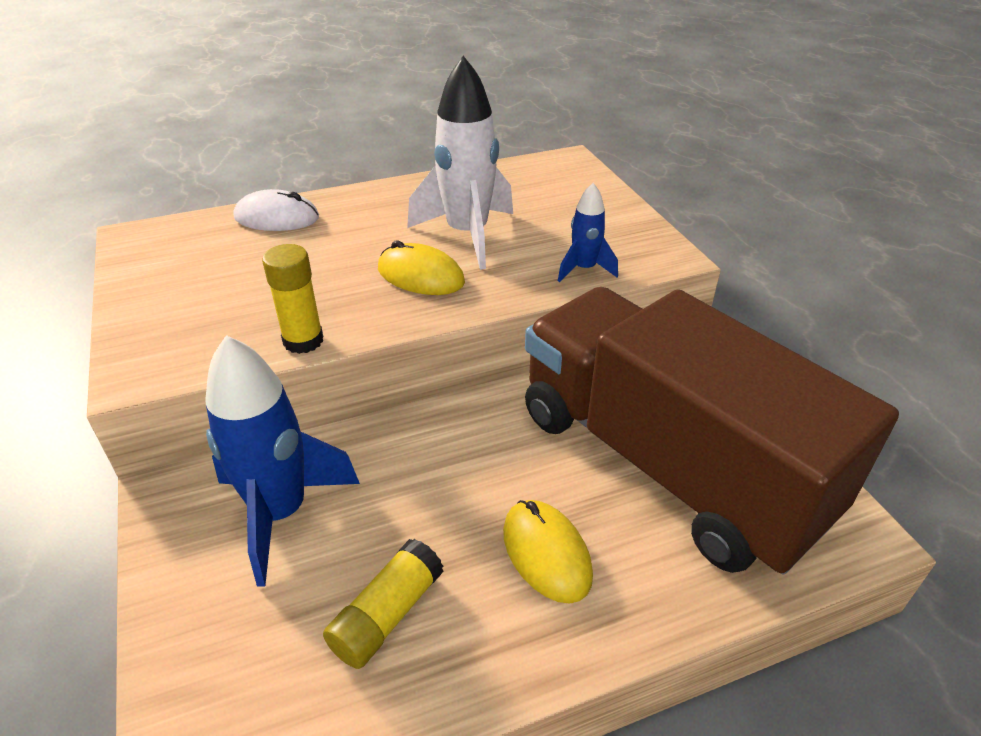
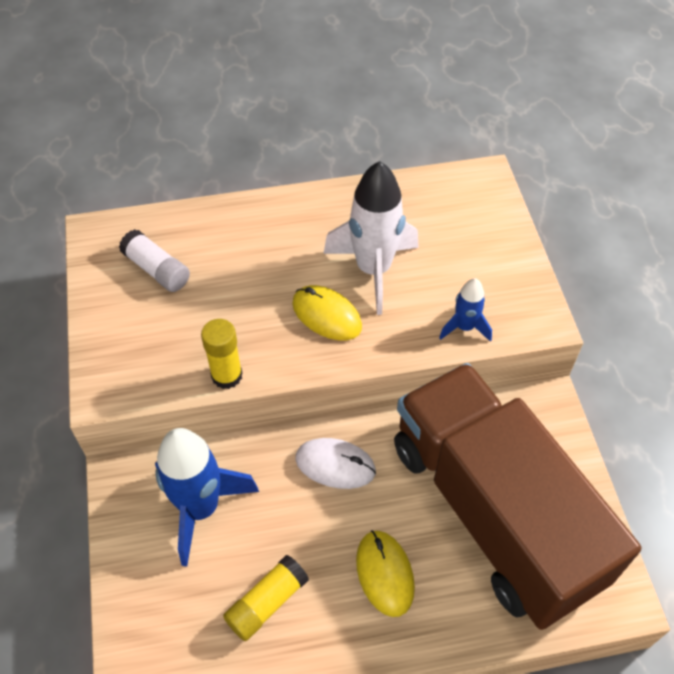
camera: 10 degrees right, 15 degrees up
white mouse [234,189,319,231] -> white mouse moved to [295,438,376,489]
none -> white glue stick [119,229,190,292]

